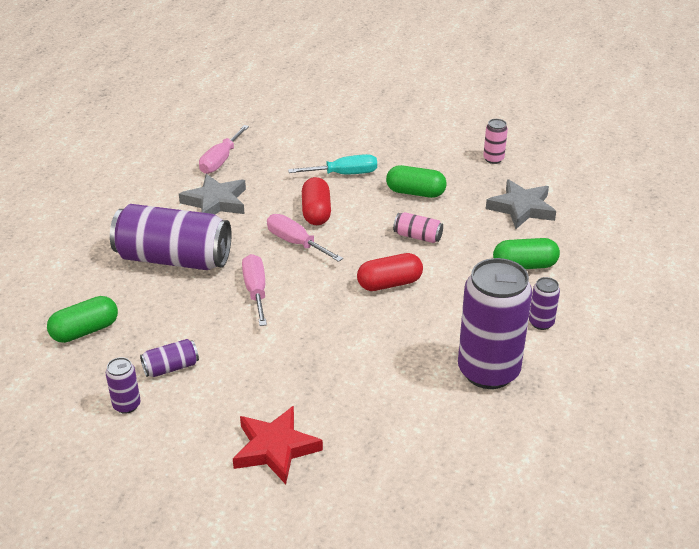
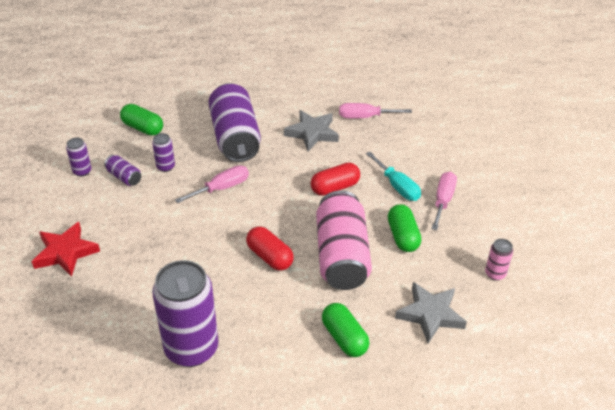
camera: 65 degrees right, 5 degrees up
pink screwdriver [267,214,343,262] -> pink screwdriver moved to [432,172,457,230]
pink can [393,212,443,243] -> pink can [316,190,372,290], size x2.32
purple can [529,277,560,330] -> purple can moved to [152,133,175,172]

